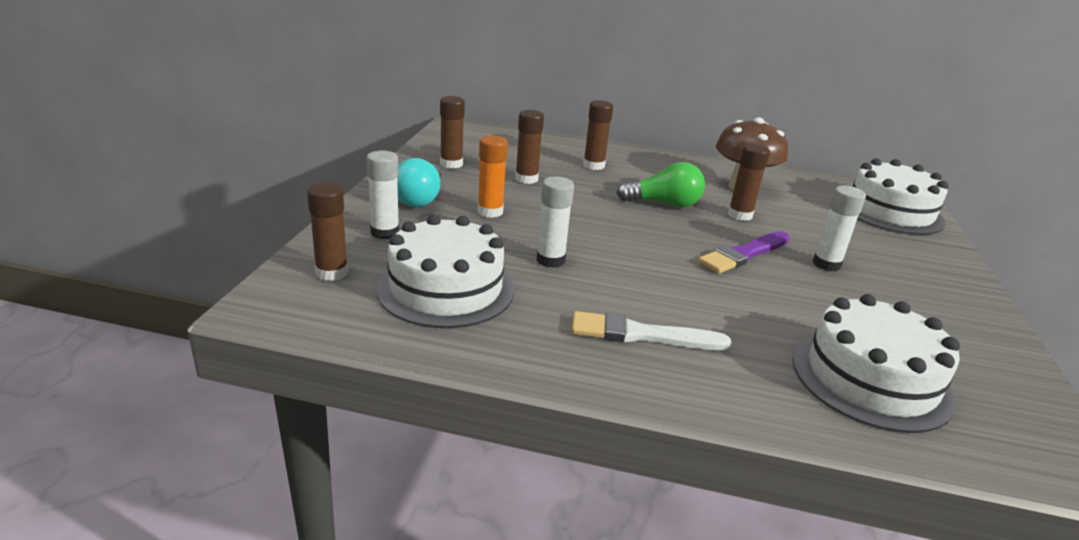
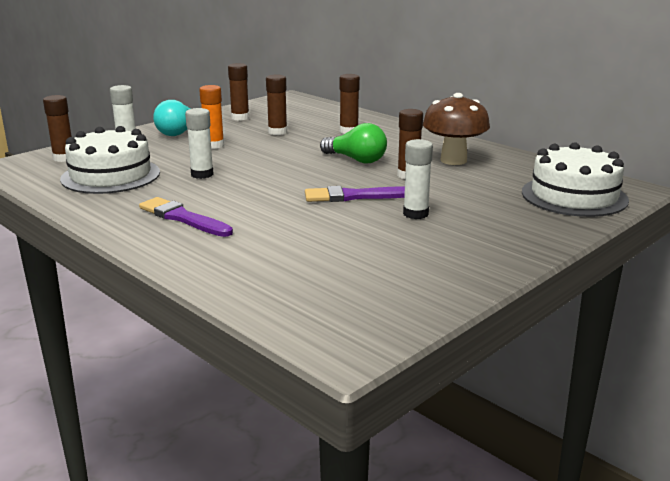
camera: 35 degrees right, 5 degrees down
white brush [572,311,731,350] -> purple brush [139,197,233,237]
white cake [793,294,960,433] -> none

